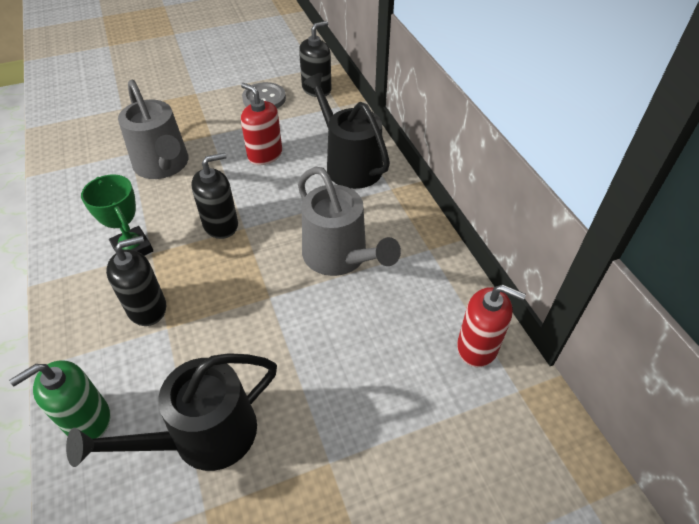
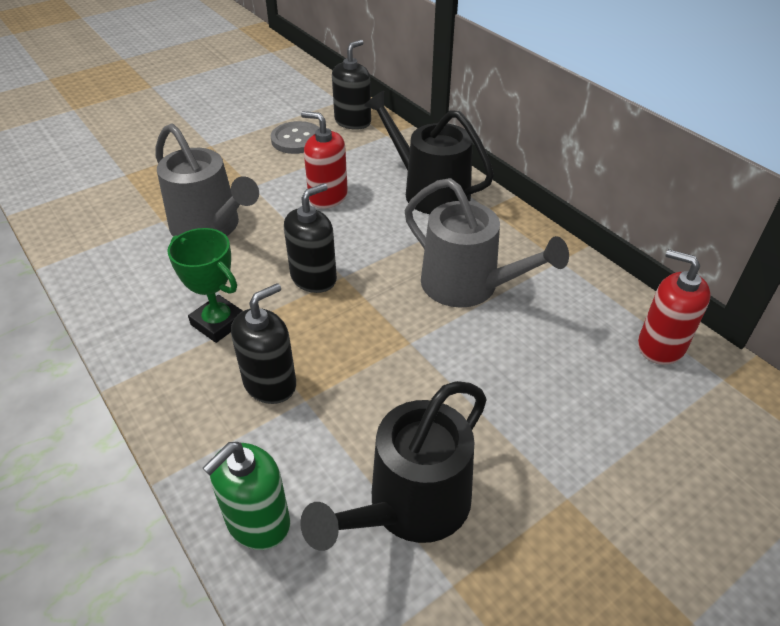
camera: 15 degrees left, 5 degrees down
red soap dispenser [457,285,526,367] -> red soap dispenser turned 150 degrees counterclockwise [638,249,711,365]

